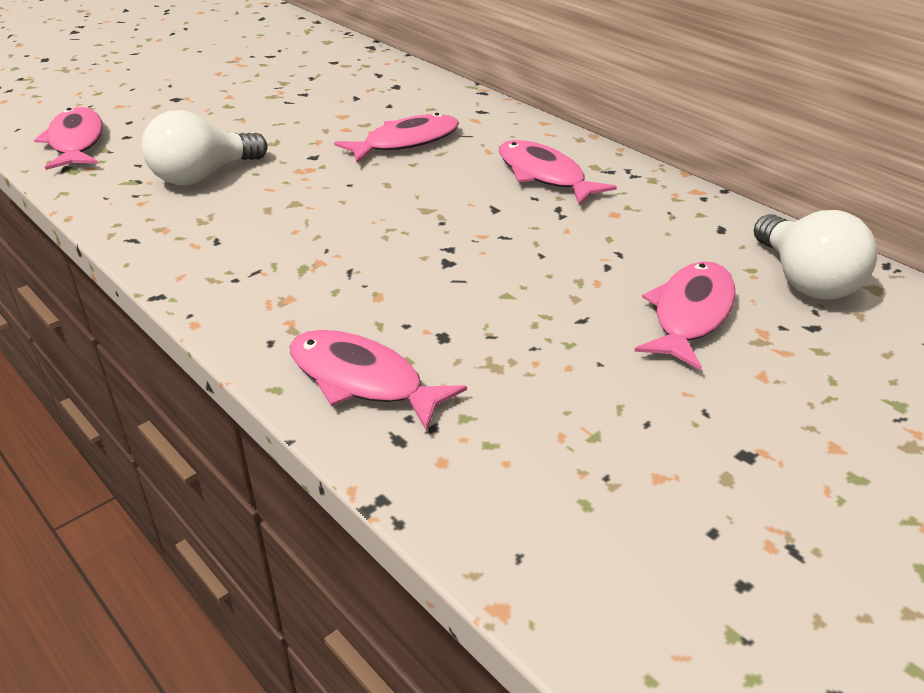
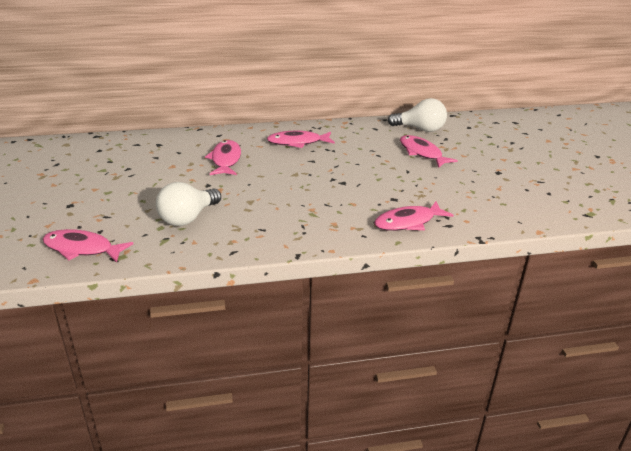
camera: 60 degrees left, 5 degrees down
white light bulb [142,110,267,185] -> white light bulb turned 45 degrees clockwise [156,182,221,226]

